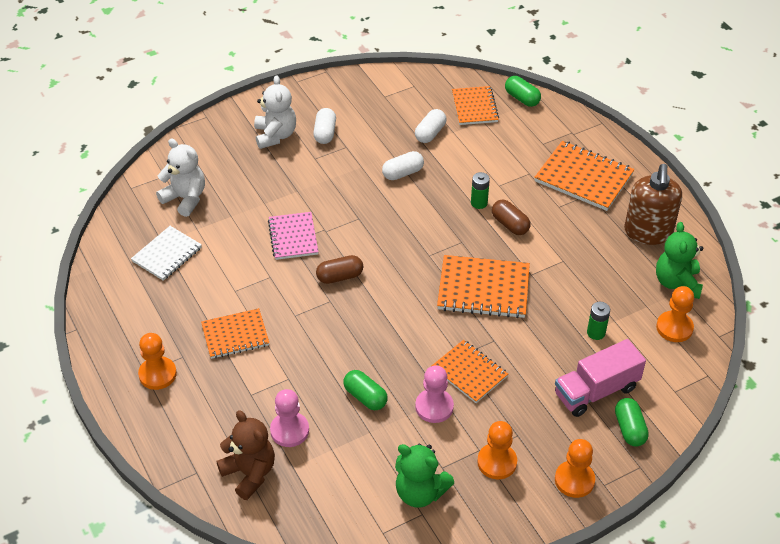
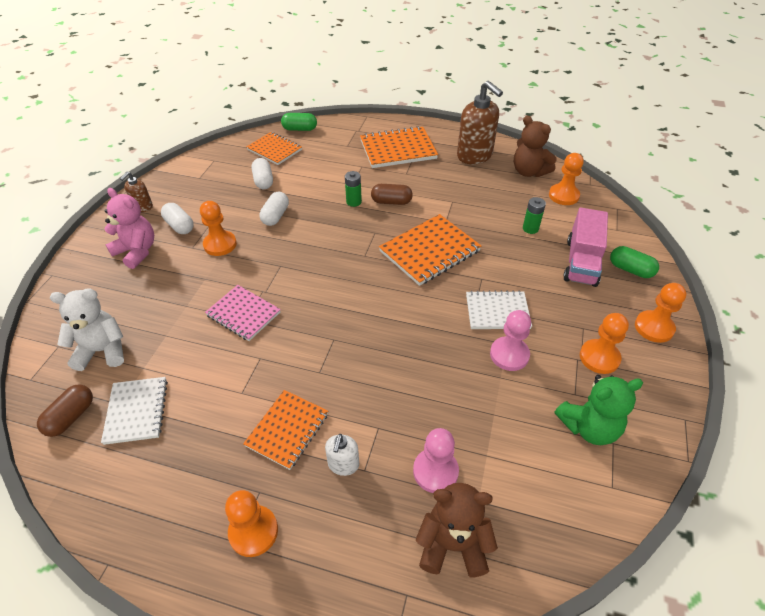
camera: 45 degrees left, 0 degrees up
white teddy bear [254,75,296,149] -> pink teddy bear [104,188,154,269]
brown capsule [316,255,363,284] -> brown capsule moved to [37,385,93,437]
green capsule [343,370,388,410] -> none
orange notebook [432,340,508,403] -> white notebook [466,291,532,329]
green teddy bear [656,222,703,299] -> brown teddy bear [514,116,557,177]
none -> brown soap dispenser [120,172,153,212]
none -> orange pawn [200,201,237,256]
none -> white soap dispenser [325,434,359,476]

